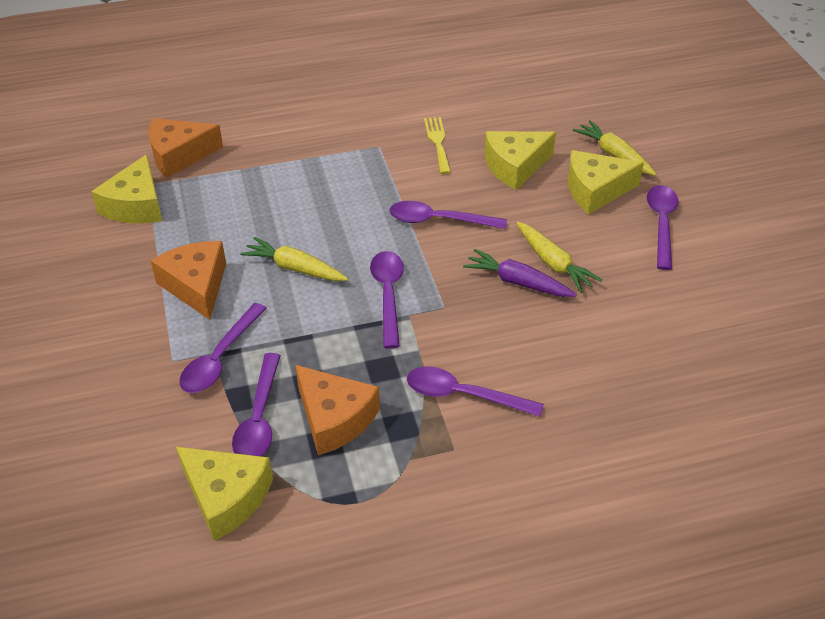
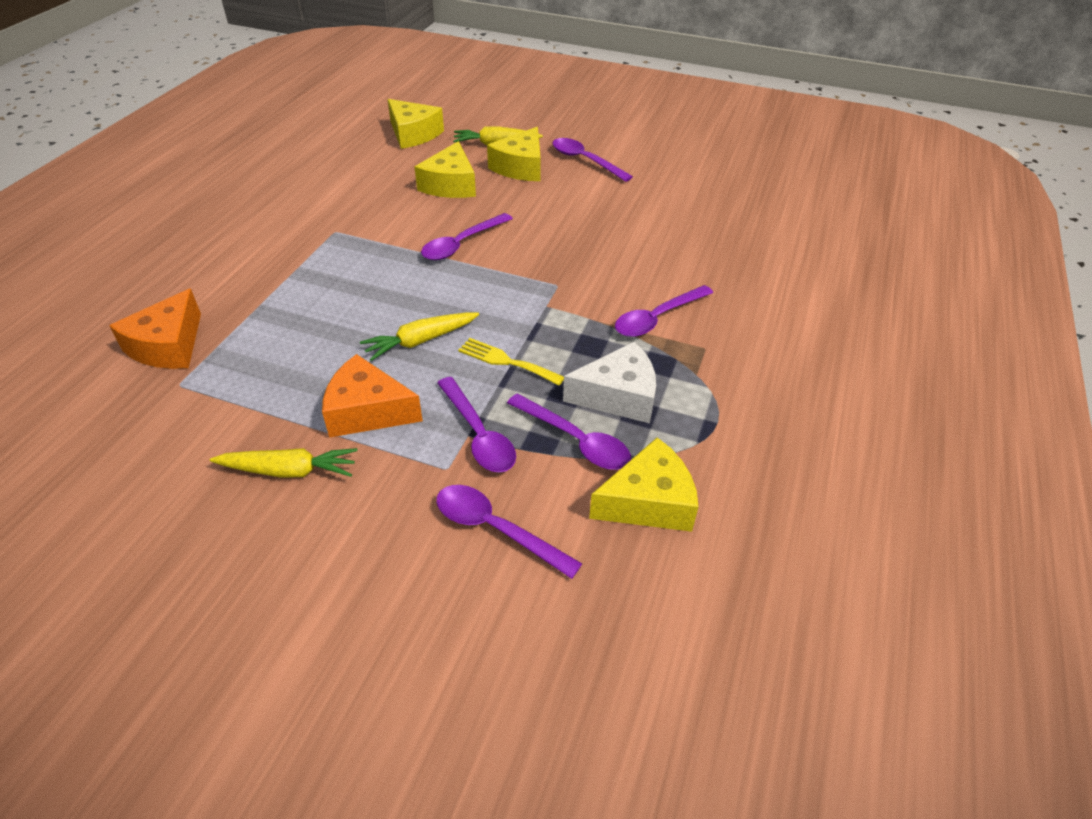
camera: 55 degrees left, 0 degrees up
yellow cheese [91,154,162,223] -> yellow cheese moved to [387,99,444,149]
orange cheese [295,365,380,455] -> white cheese [563,341,656,423]
purple spoon [370,251,404,349] -> purple spoon moved to [436,485,582,579]
yellow fork [424,117,451,174] -> yellow fork moved to [458,338,564,385]
purple carrot [463,249,577,297] -> none
yellow carrot [516,222,602,293] -> yellow carrot moved to [210,448,358,477]

